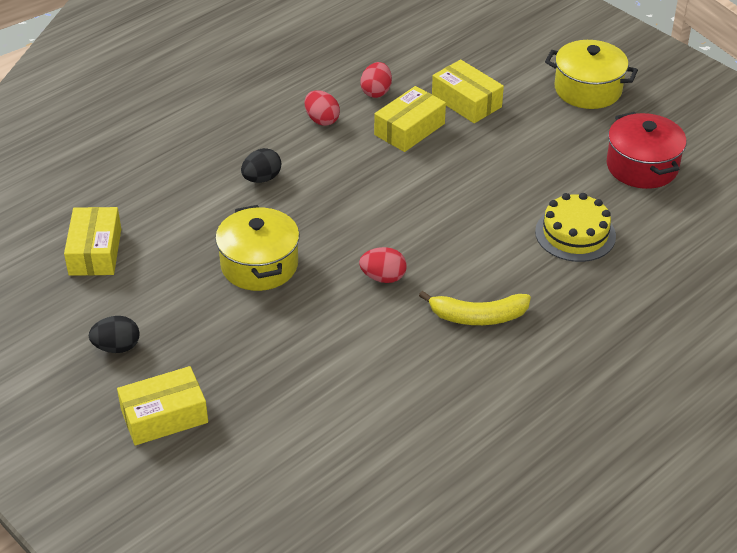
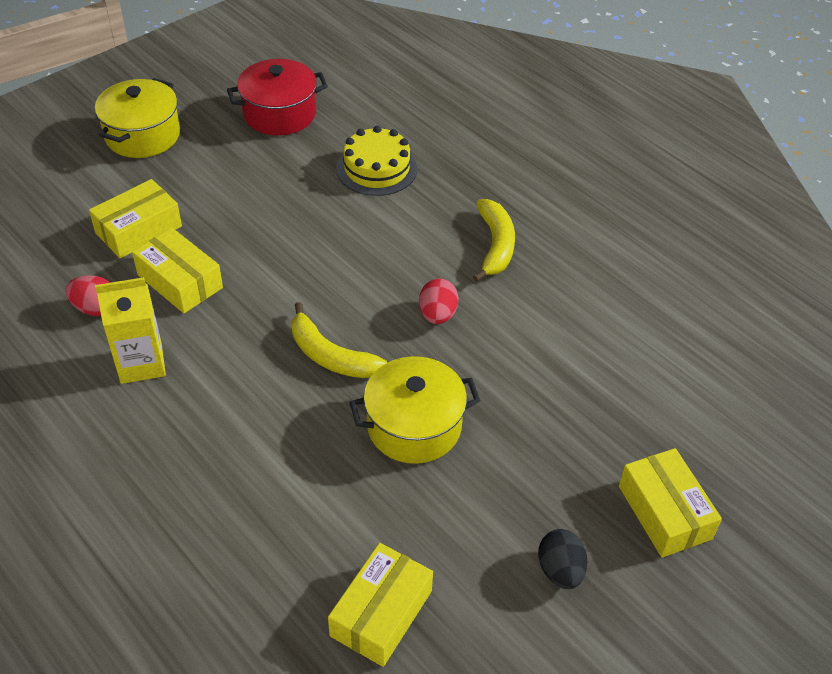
camera: 90 degrees left, 5 degrees up
yellow box [64,207,121,276] -> yellow box turned 60 degrees counterclockwise [328,543,433,667]
black egg [241,148,281,183] -> none
red egg [305,90,340,126] -> yellow carton [95,277,166,384]
none -> yellow banana [292,302,387,378]

